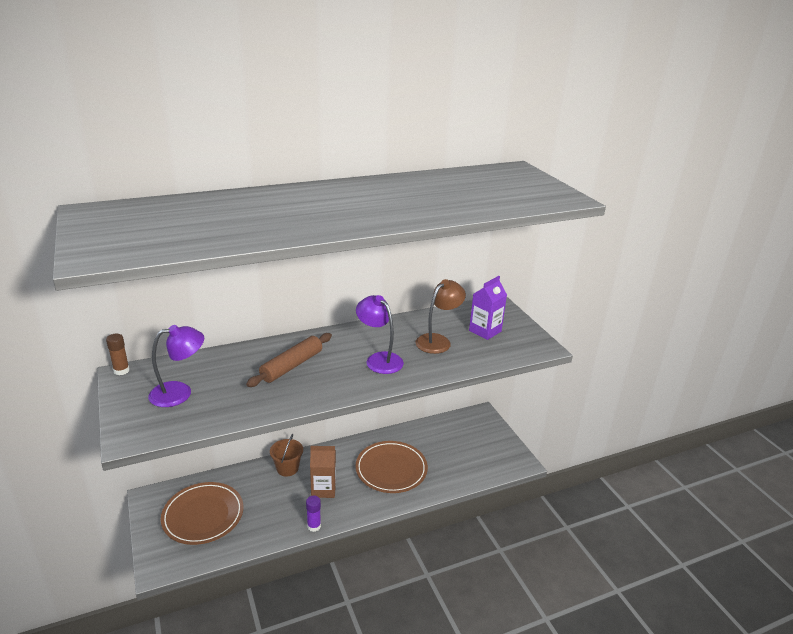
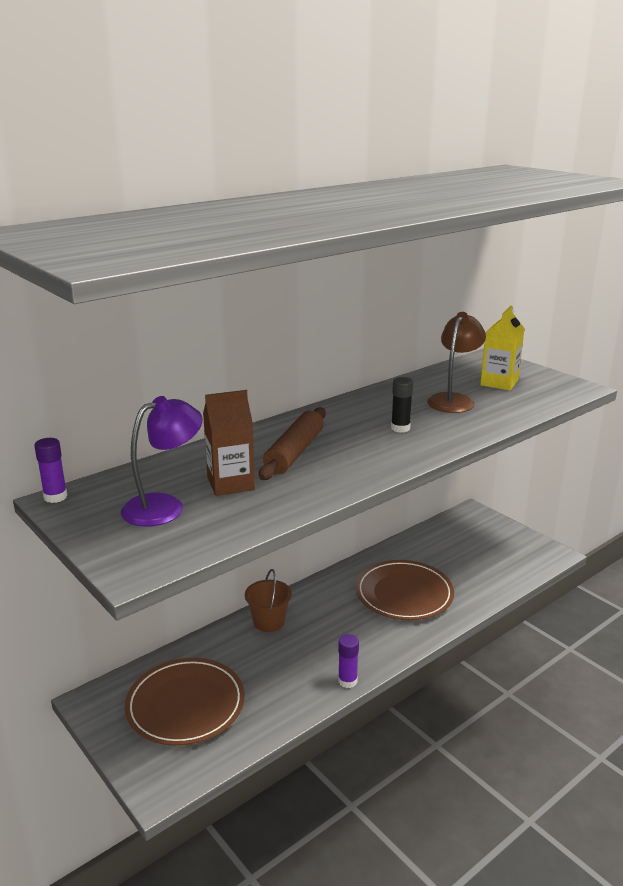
camera: 15 degrees left, 5 degrees down
brown glue stick [106,334,130,375] -> purple glue stick [34,438,67,503]
brown carton [310,446,336,498] -> brown carton moved to [203,390,255,496]
purple lamp [356,295,404,374] -> black glue stick [391,377,413,433]
purple carton [469,276,507,340] -> yellow carton [480,306,525,390]

